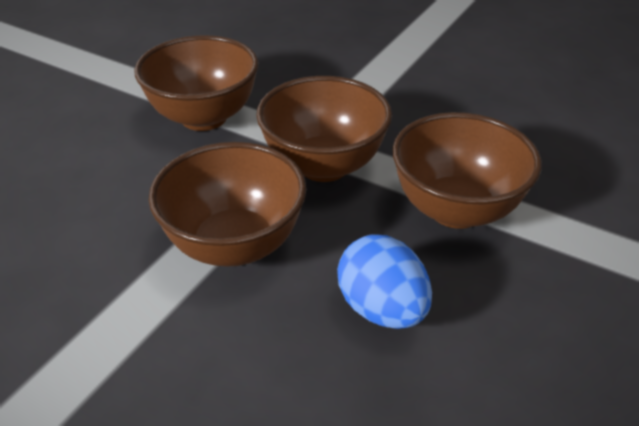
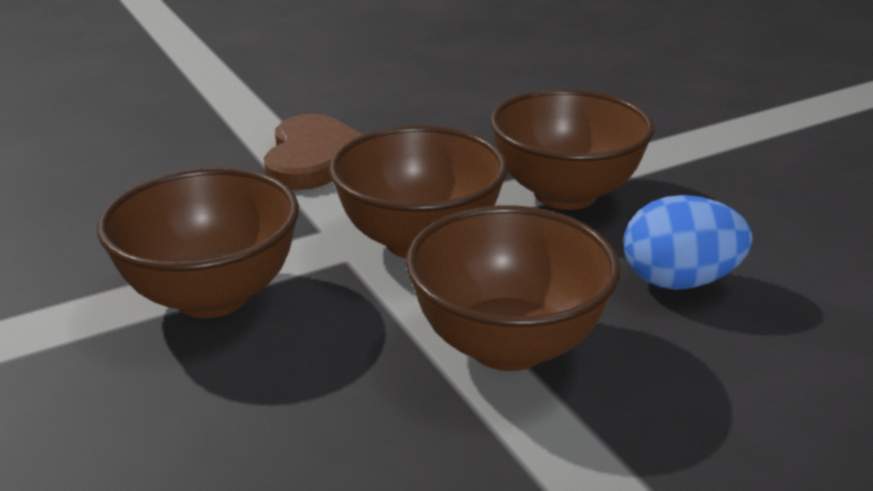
camera: 60 degrees left, 10 degrees down
none -> brown heart [264,114,363,190]

